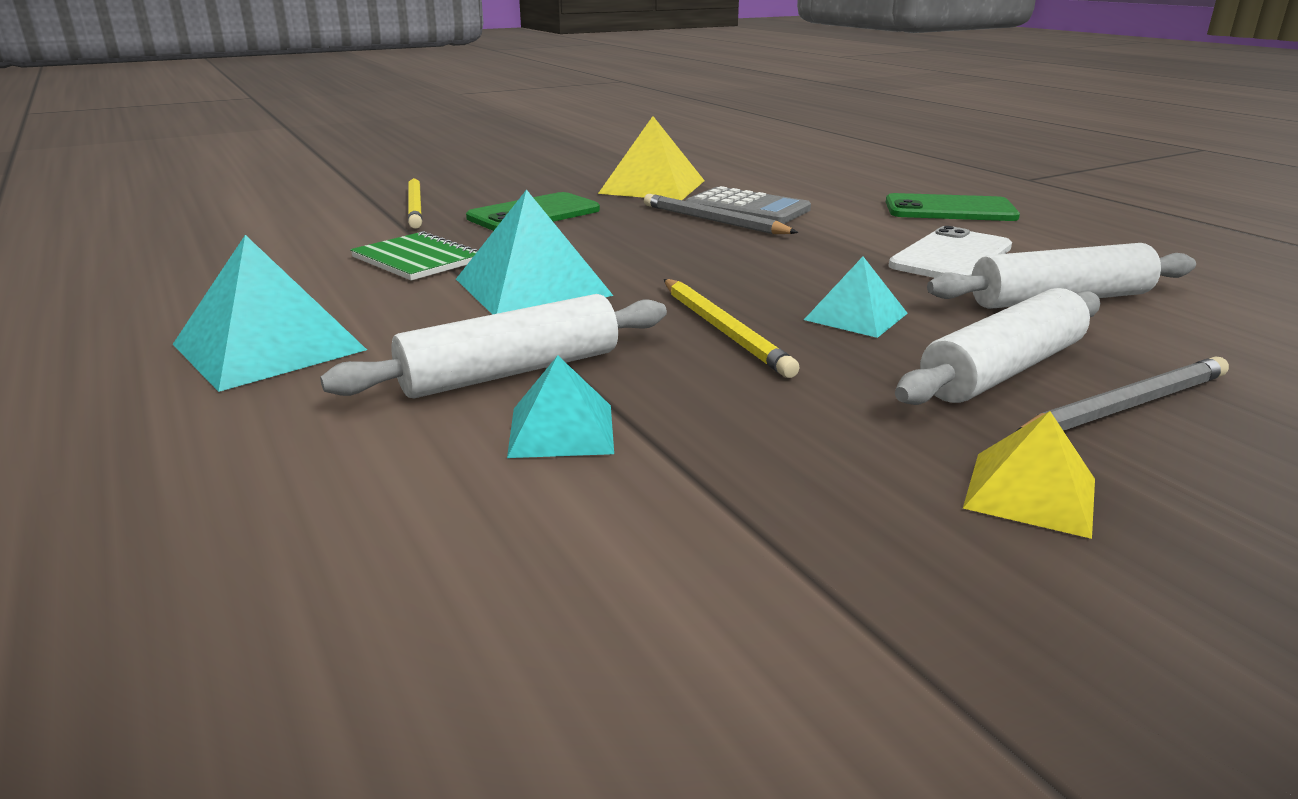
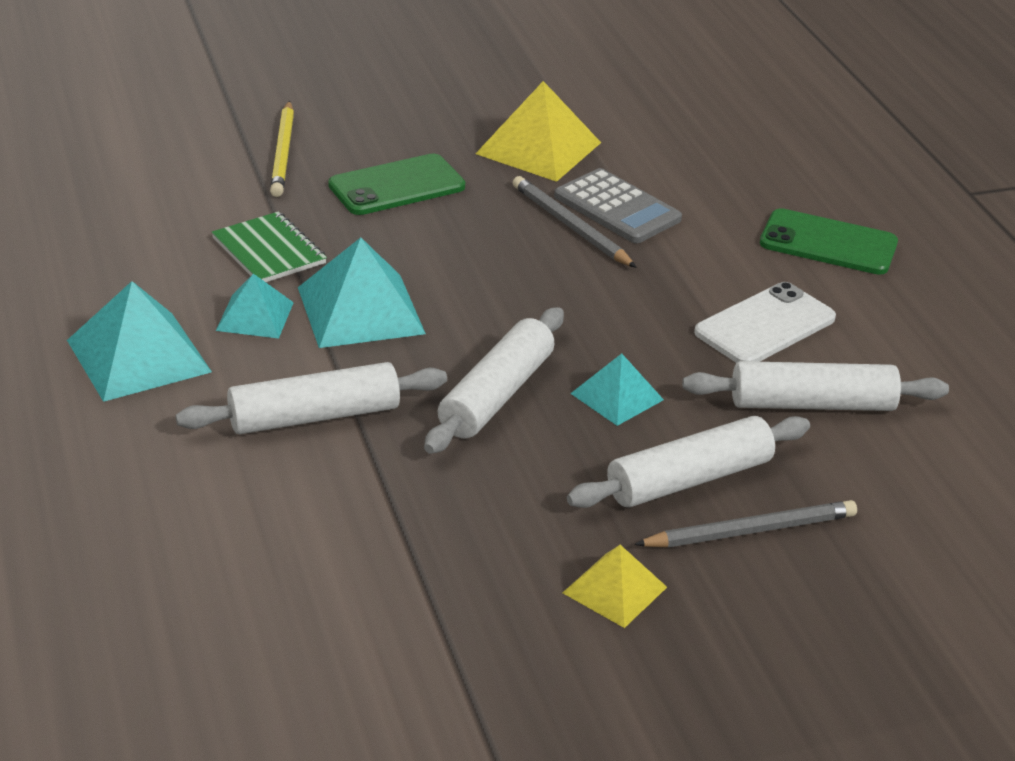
camera: 10 degrees right, 10 degrees up
turquoise pyramid [507,355,614,458] -> turquoise pyramid moved to [216,274,294,339]
yellow pencil [664,279,800,378] -> white rolling pin [424,307,564,454]

